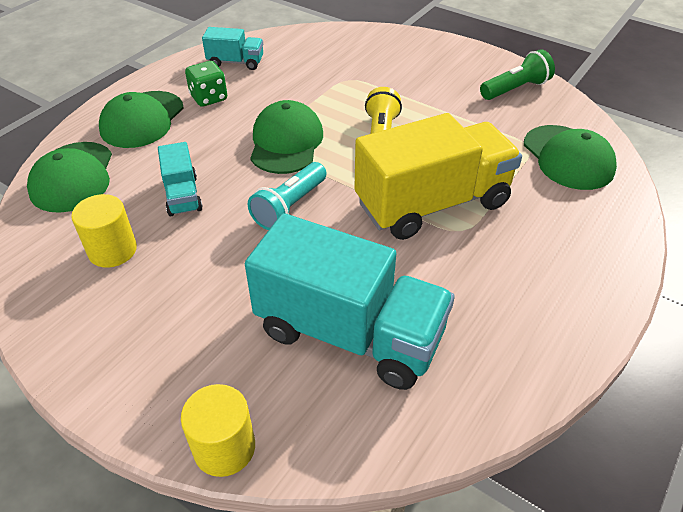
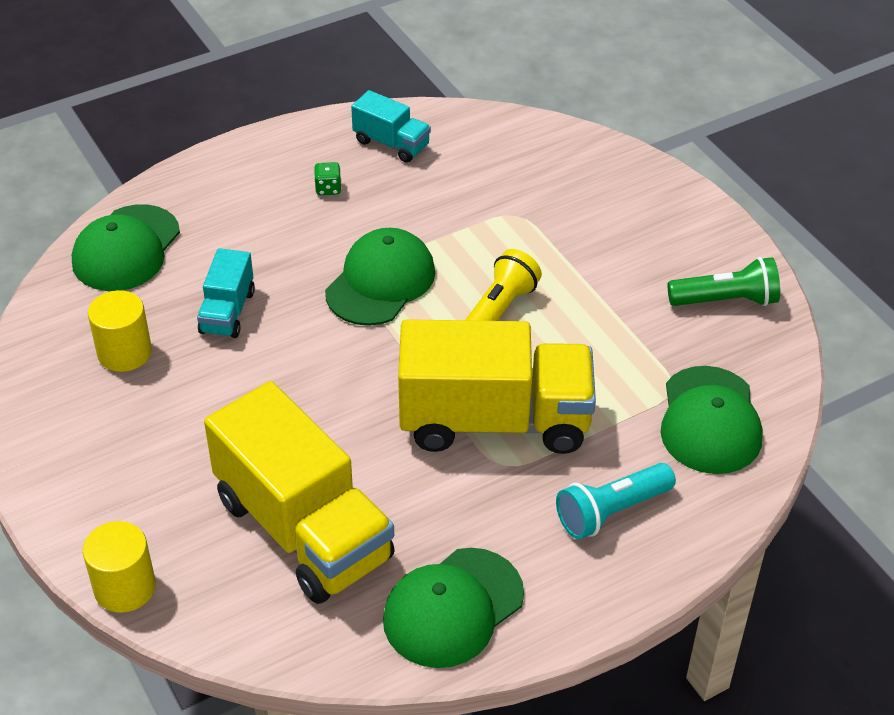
camera: 25 degrees right, 0 degrees up
green cap [99,91,184,148] -> green cap moved to [383,548,524,668]
green dice [185,61,227,107] -> green dice [314,162,342,195], size x0.60
turquoise truck [245,213,455,390] -> yellow truck [204,381,395,604]
turquoise flashlight [248,162,326,230] -> turquoise flashlight moved to [556,463,676,539]

